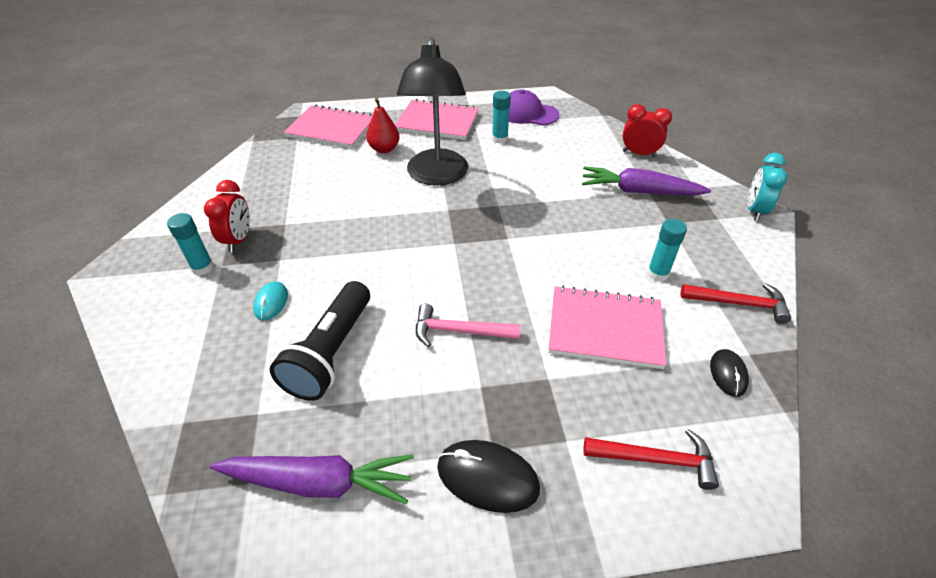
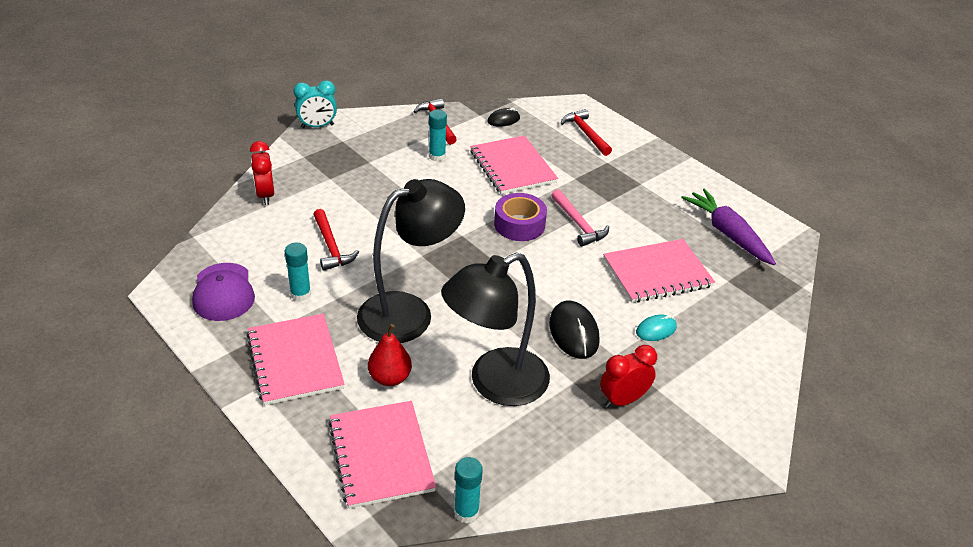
camera: 125 degrees left, 5 degrees down
turquoise glue stick [167,213,214,275] -> turquoise glue stick moved to [454,457,483,524]
black flashlight [270,281,370,401] -> pink notebook [603,239,715,303]
black mouse [437,440,540,513] -> black mouse moved to [549,301,600,359]
purple carrot [582,166,711,196] -> none
none -> red hammer [313,209,359,271]
none -> black lamp [441,252,550,406]
none -> purple tape [494,193,547,241]

